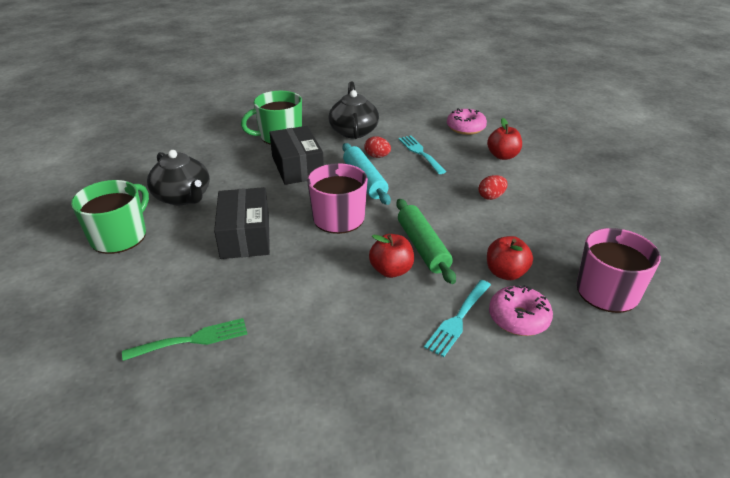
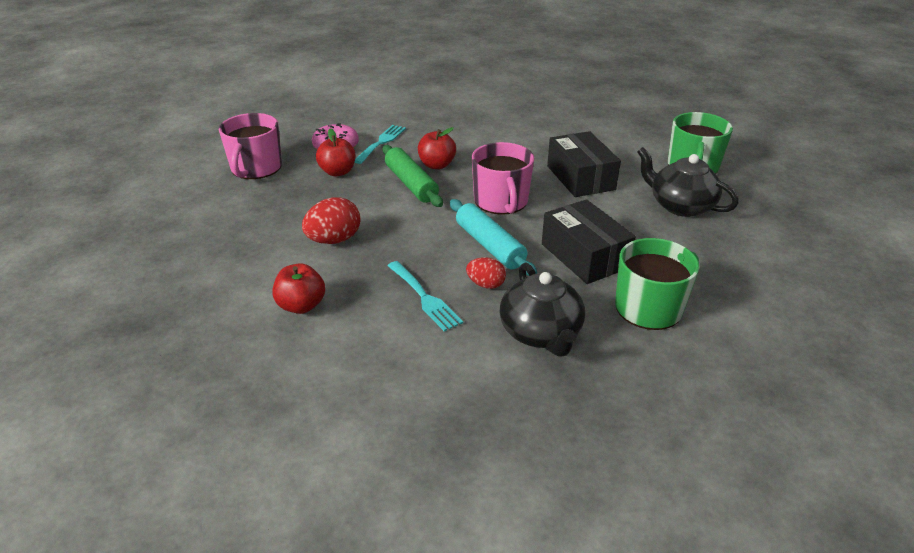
camera: 170 degrees right, 0 degrees up
green fork [122,318,247,361] -> none
pink donut [447,108,487,135] -> none
red egg [479,175,508,200] -> red egg [302,197,360,244], size x1.62

